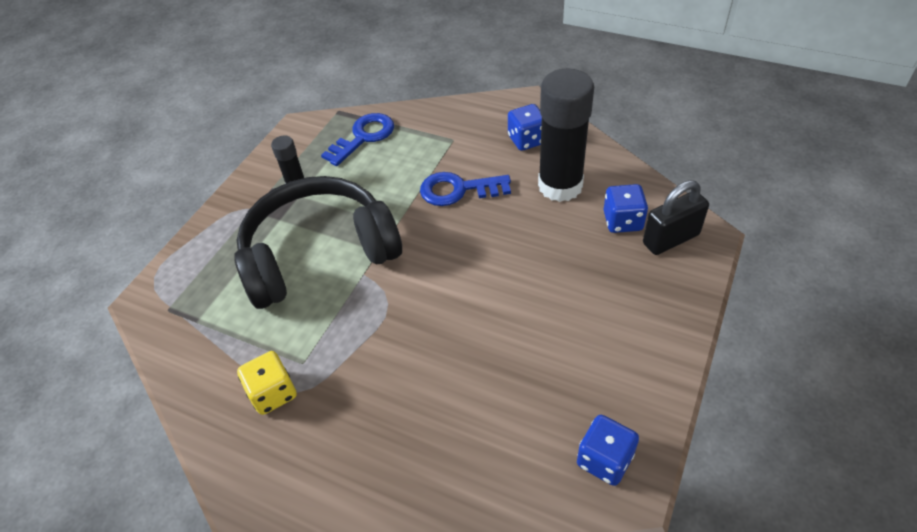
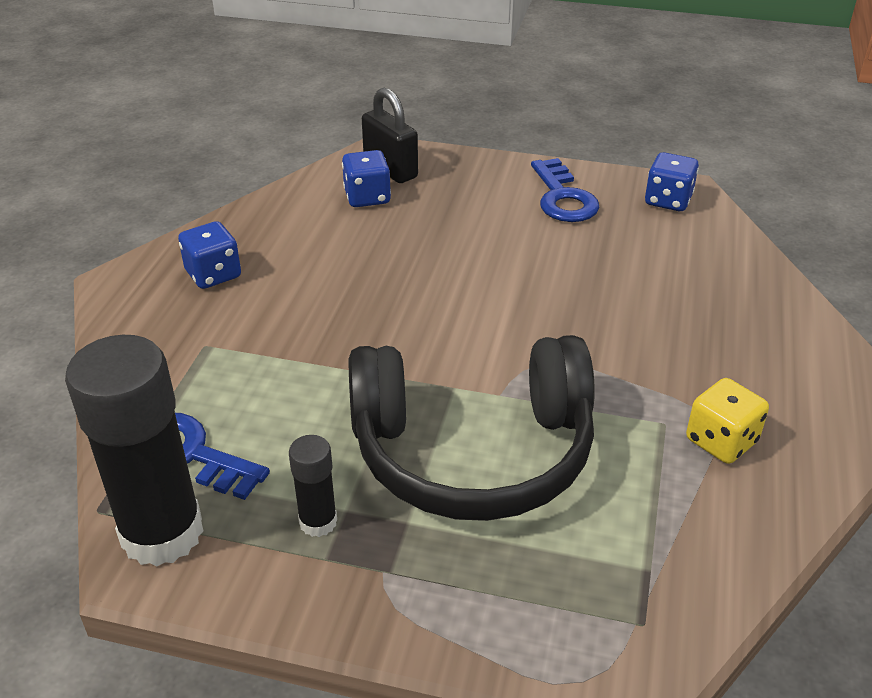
camera: 105 degrees left, 10 degrees down
black headphones [234,176,402,309] -> black headphones turned 60 degrees counterclockwise [349,335,595,521]
blue key [420,172,511,206] -> blue key moved to [531,158,600,222]
black glue stick [538,69,594,202] -> black glue stick moved to [65,335,203,567]

